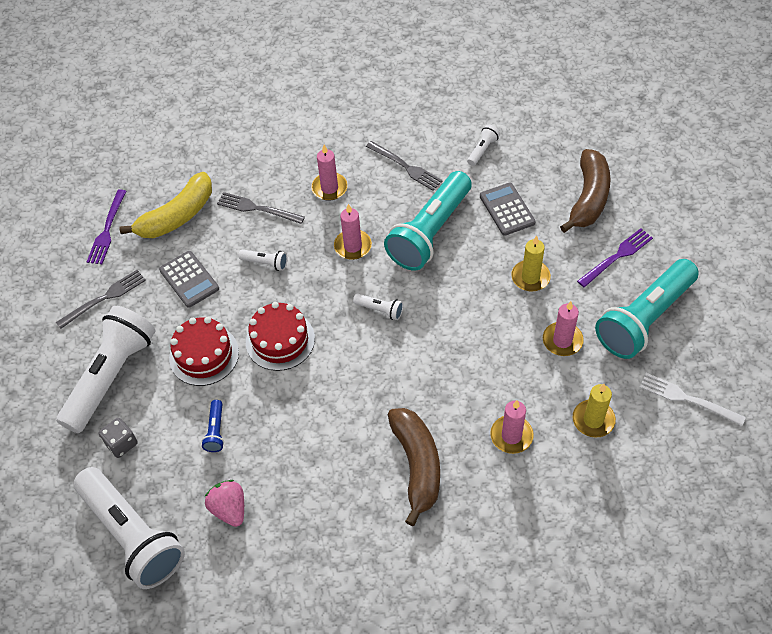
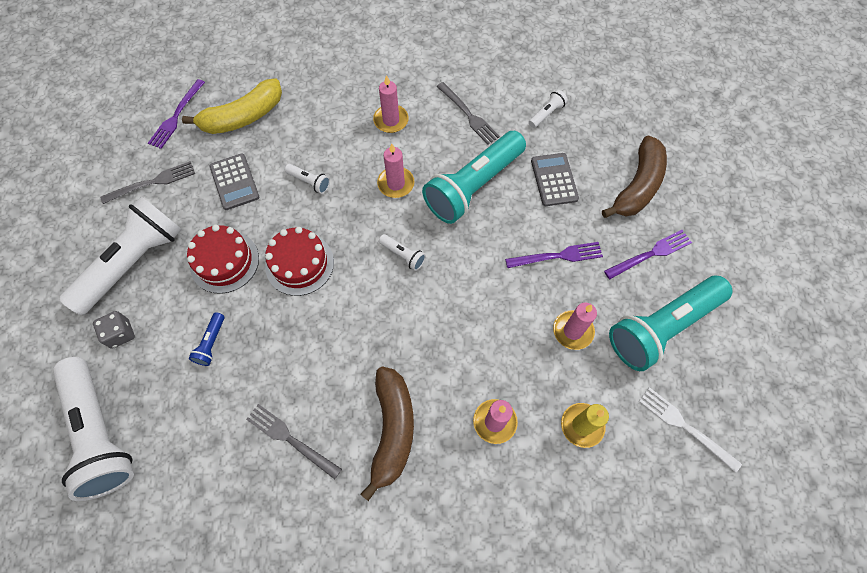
camera: 10 degrees right, 10 degrees up
pink strawberry [205,480,244,527] -> none
grey fork [217,192,305,224] -> grey fork moved to [246,404,342,479]
yellow candle [511,236,551,292] -> purple fork [505,242,603,268]

